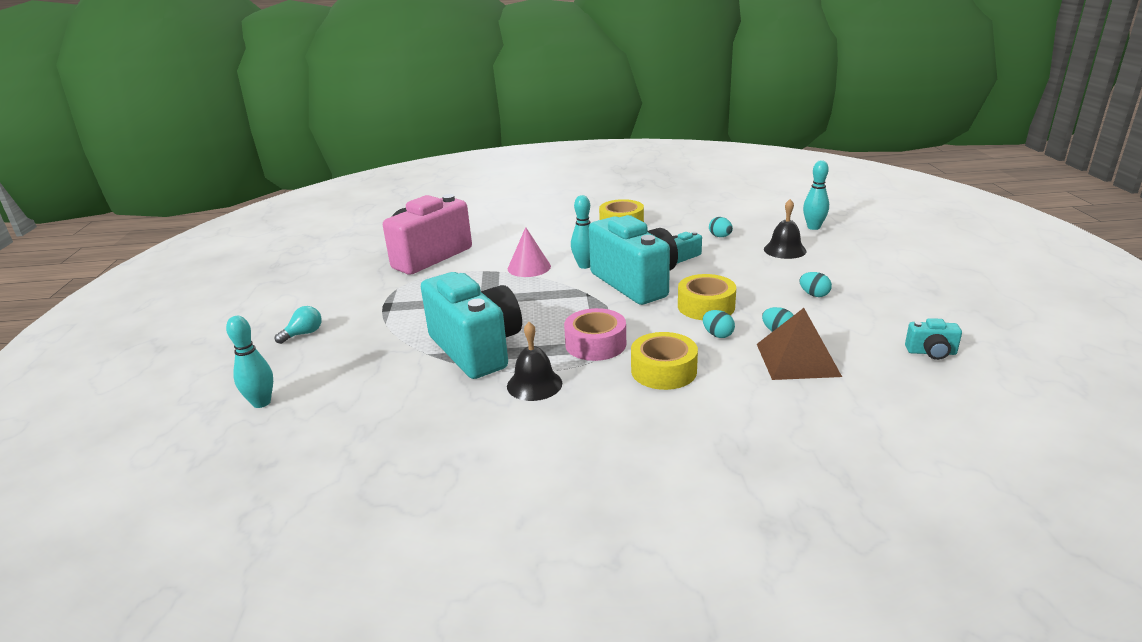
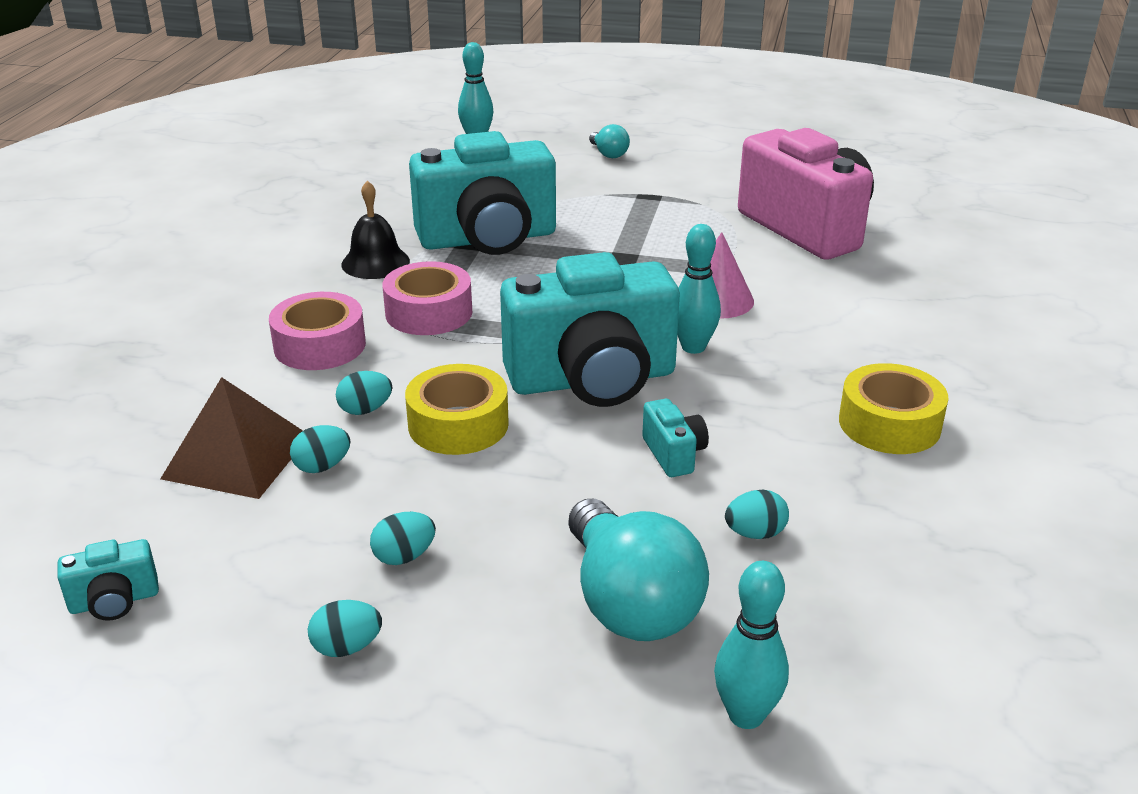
camera: 105 degrees right, 5 degrees up
yellow tape [631,332,698,390] -> pink tape [269,292,366,370]
black bell [764,199,807,259] -> turquoise light bulb [569,499,709,641]
turquoise camera [905,318,962,360] -> turquoise camera turned 135 degrees counterclockwise [58,539,159,621]
none -> turquoise egg [308,600,382,657]

